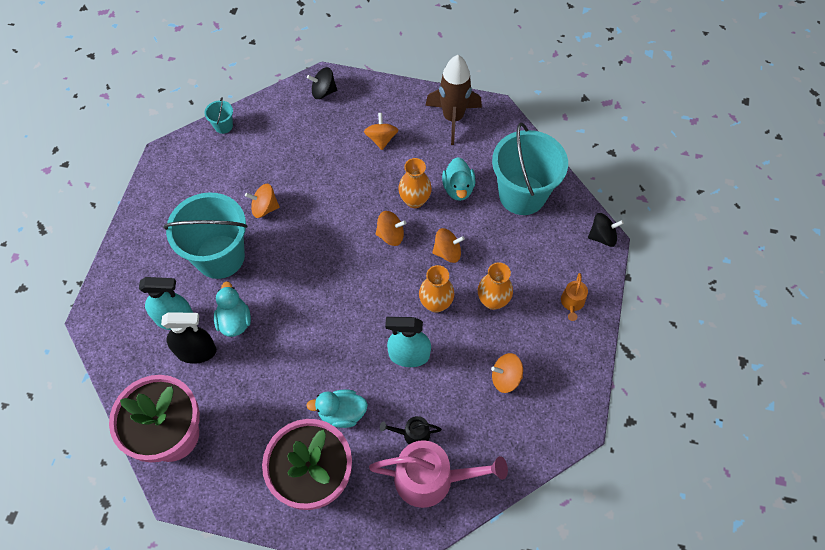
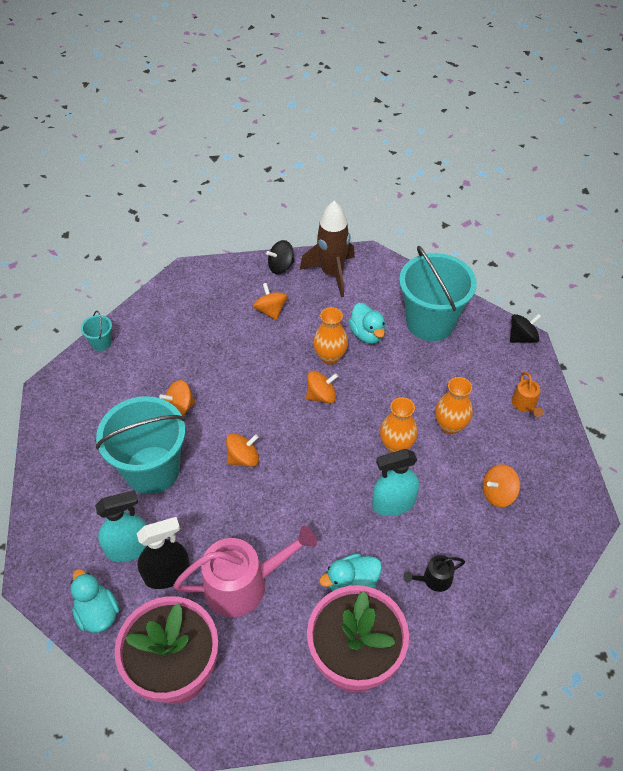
camera: 20 degrees left, 10 degrees down
turquoise duck [214,282,251,337] -> turquoise duck moved to [71,569,119,633]
black spinning top [307,67,337,99] -> black spinning top moved to [266,240,294,274]
pink watering can [369,440,508,508] -> pink watering can moved to [173,526,317,617]
orange spinning top [432,228,465,263] -> orange spinning top moved to [226,433,259,467]

